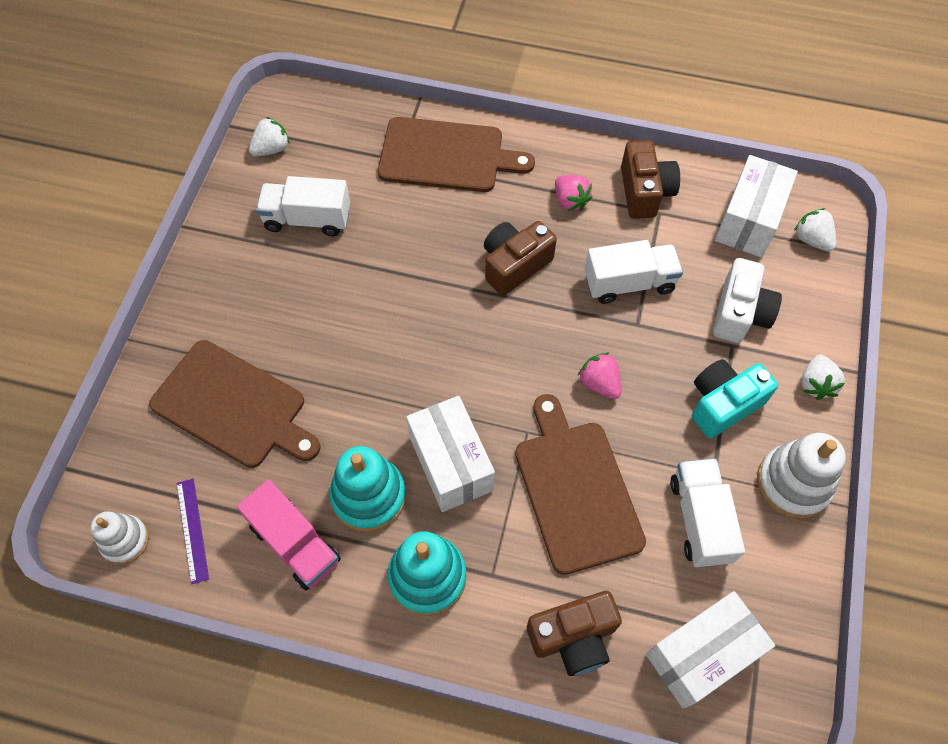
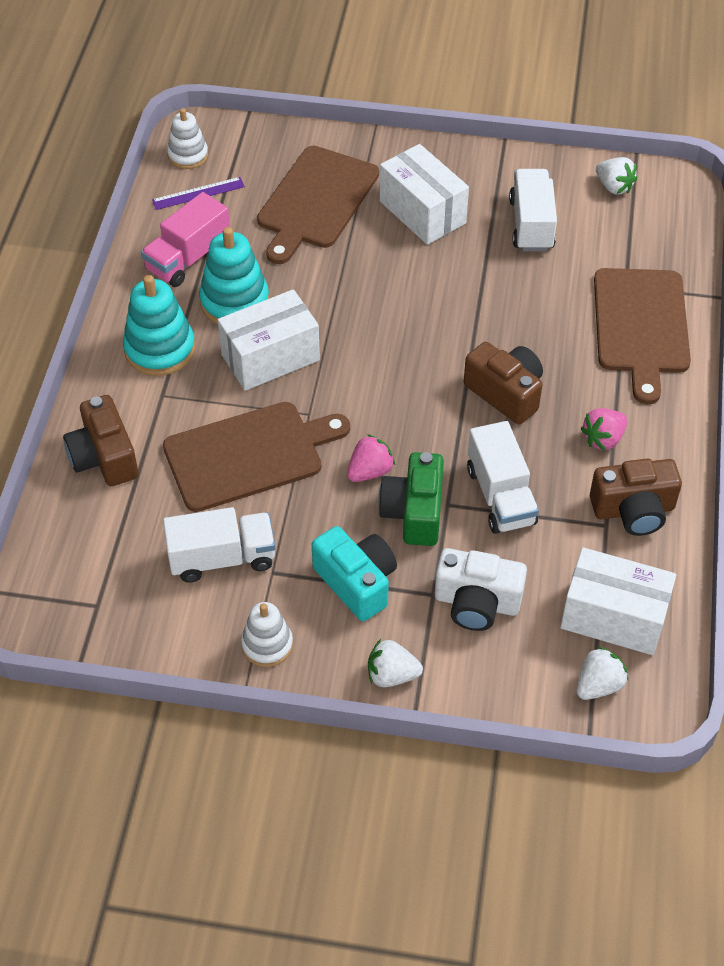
camera: 85 degrees right, 10 degrees down
white box [646,591,775,709] -> white box moved to [380,144,469,245]
white stacking toy [757,433,846,519] -> white stacking toy [241,602,293,667], size x0.63
none -> green camera [378,452,444,546]

